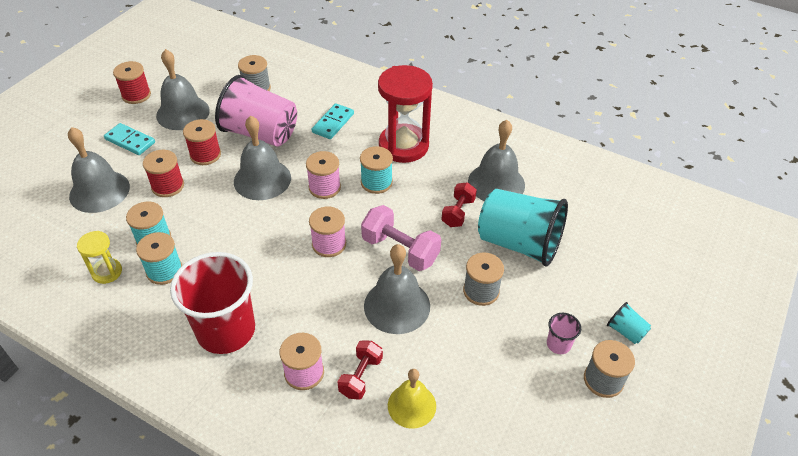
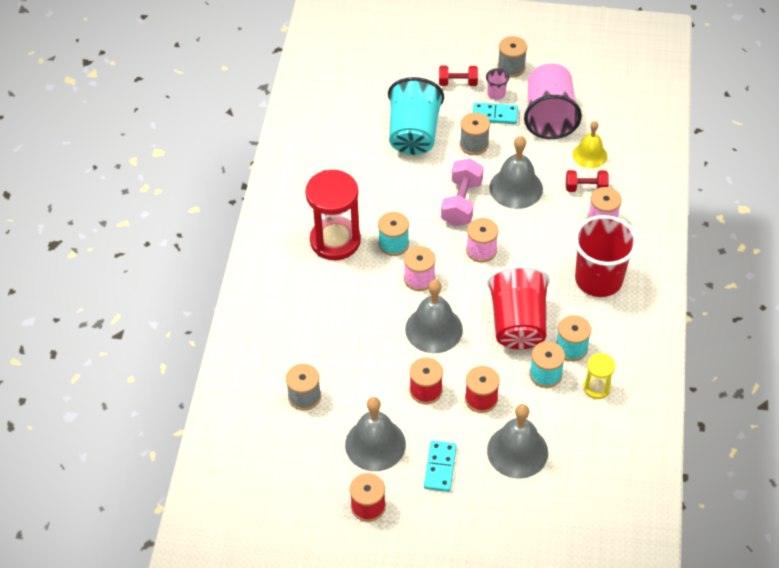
camera: 110 degrees left, 5 degrees up
pink cup [215,75,297,147] -> pink cup moved to [524,64,582,139]
turquoise domino [311,103,354,139] -> turquoise domino moved to [473,102,518,124]
red dumbbell [441,182,477,227] -> red dumbbell moved to [439,66,478,86]
grey bell [468,120,525,201] -> none
turquoise cup [607,302,651,344] -> none
none -> red cup [487,265,550,349]

